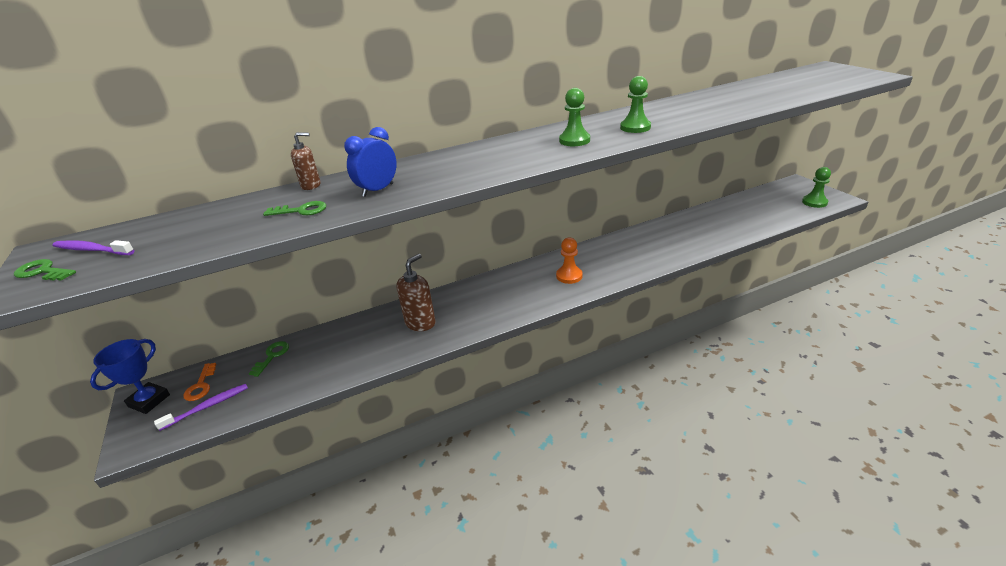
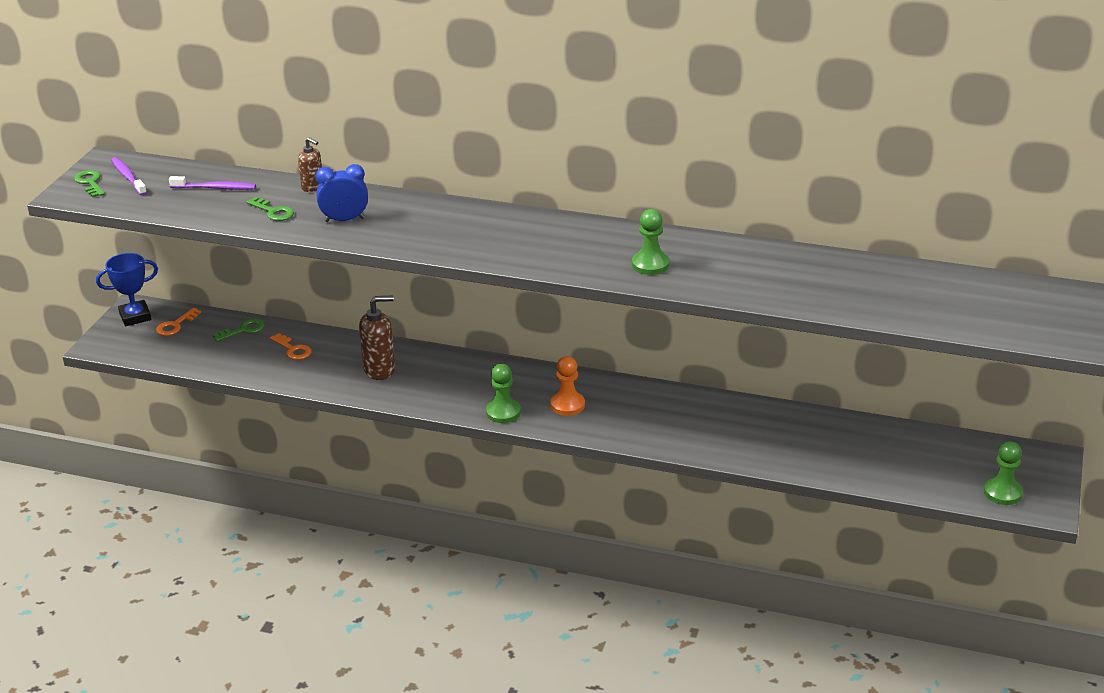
camera: 40 degrees right, 0 degrees up
purple toothbrush [154,384,248,431] -> purple toothbrush moved to [169,176,256,190]
green pawn [559,88,590,146] -> green pawn moved to [486,364,521,423]
none -> orange key [270,333,311,360]

